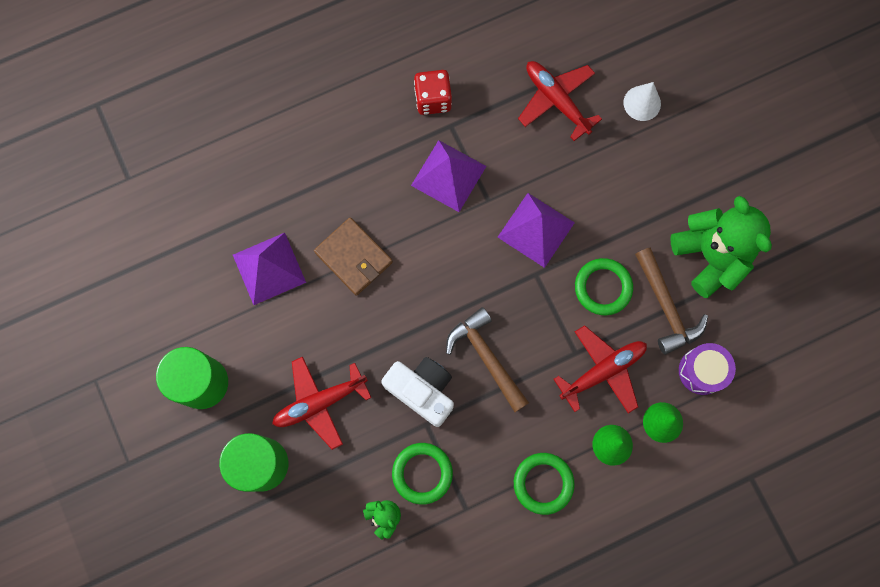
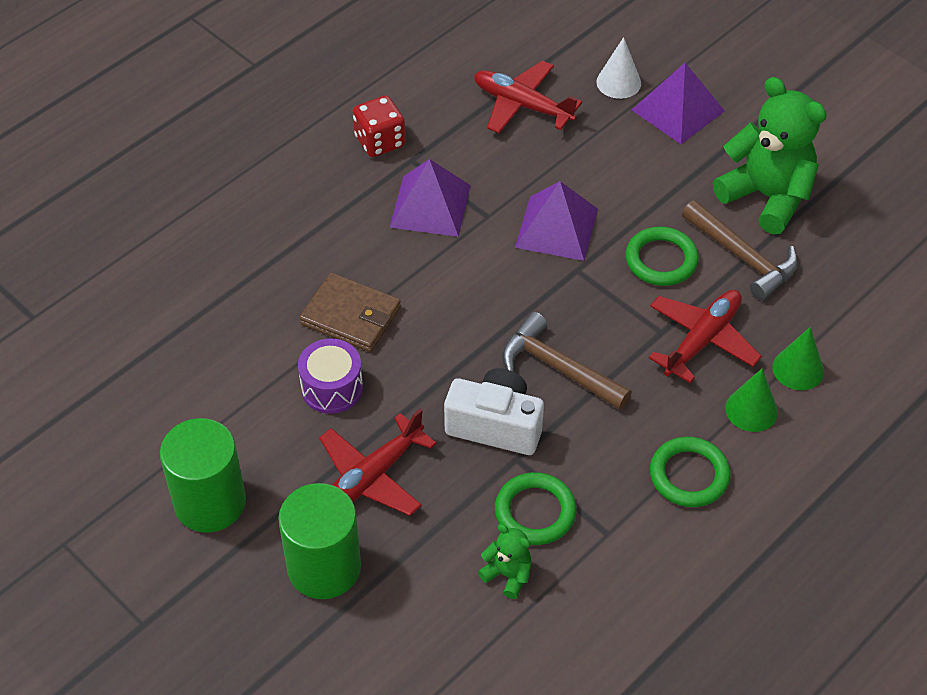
camera: 20 degrees left, 25 degrees down
purple pyramid [233,233,306,305] -> purple pyramid moved to [632,63,725,144]
purple drum [679,343,736,395] -> purple drum moved to [298,338,363,414]

